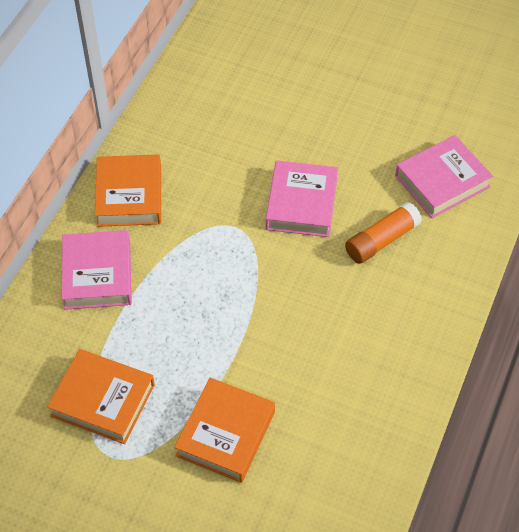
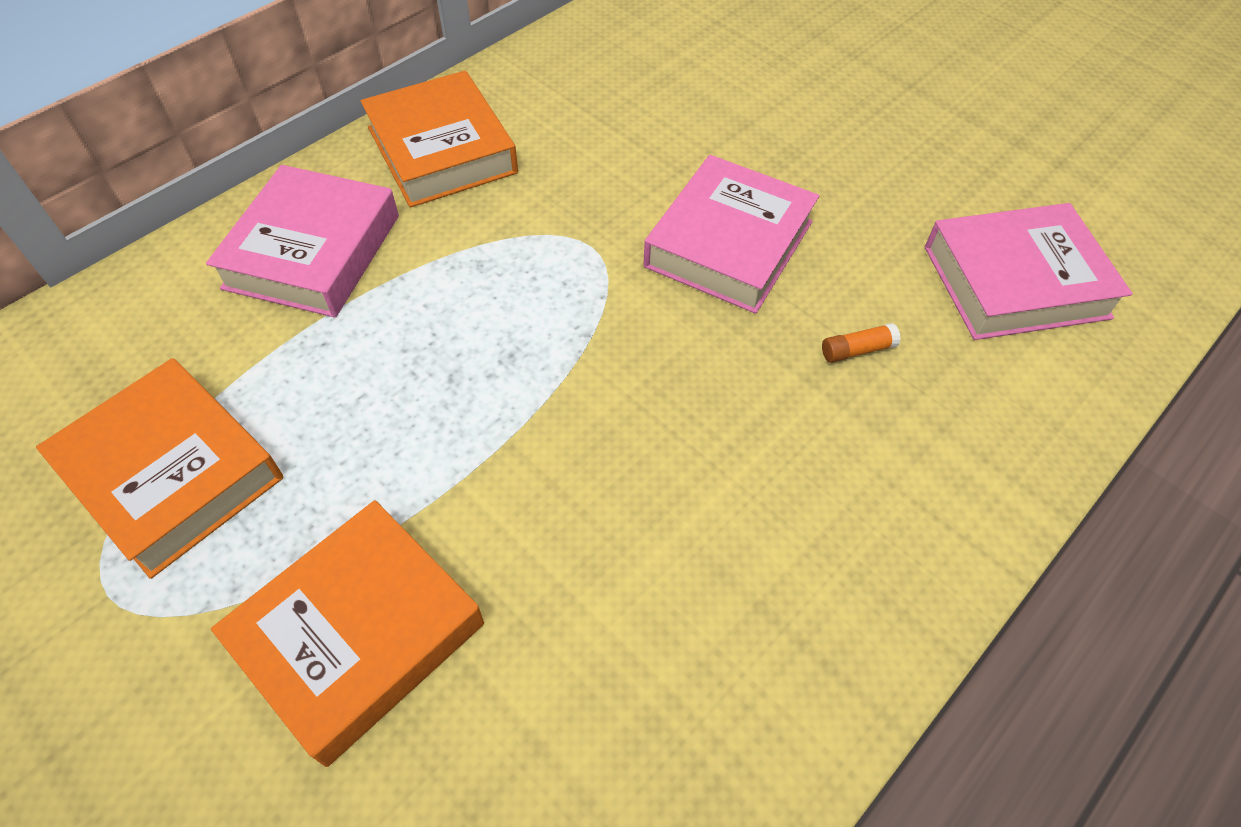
camera: 20 degrees right, 0 degrees up
orange book [95,154,161,227] -> orange book turned 45 degrees counterclockwise [361,71,518,208]
orange glue stick [345,202,422,264] -> orange glue stick [822,323,901,363], size x0.45

